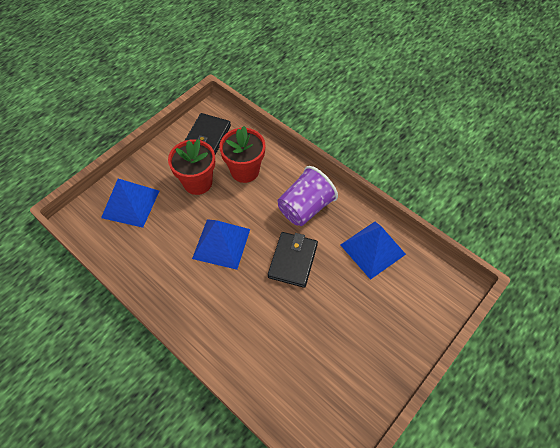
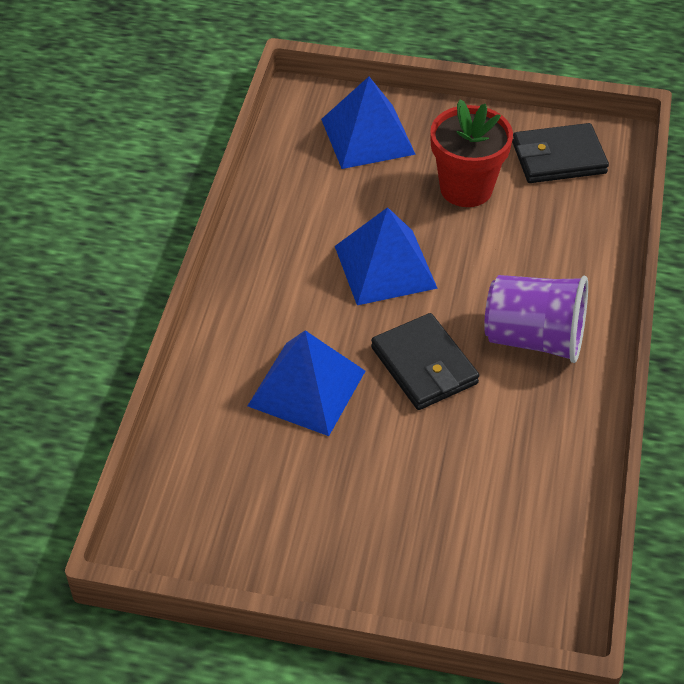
camera: 60 degrees right, 10 degrees down
red flower pot [219,126,265,183] -> none
black wallet [268,232,318,288] -> black wallet turned 75 degrees clockwise [371,313,479,410]
blue pyramid [340,222,406,280] -> blue pyramid moved to [248,330,365,436]

